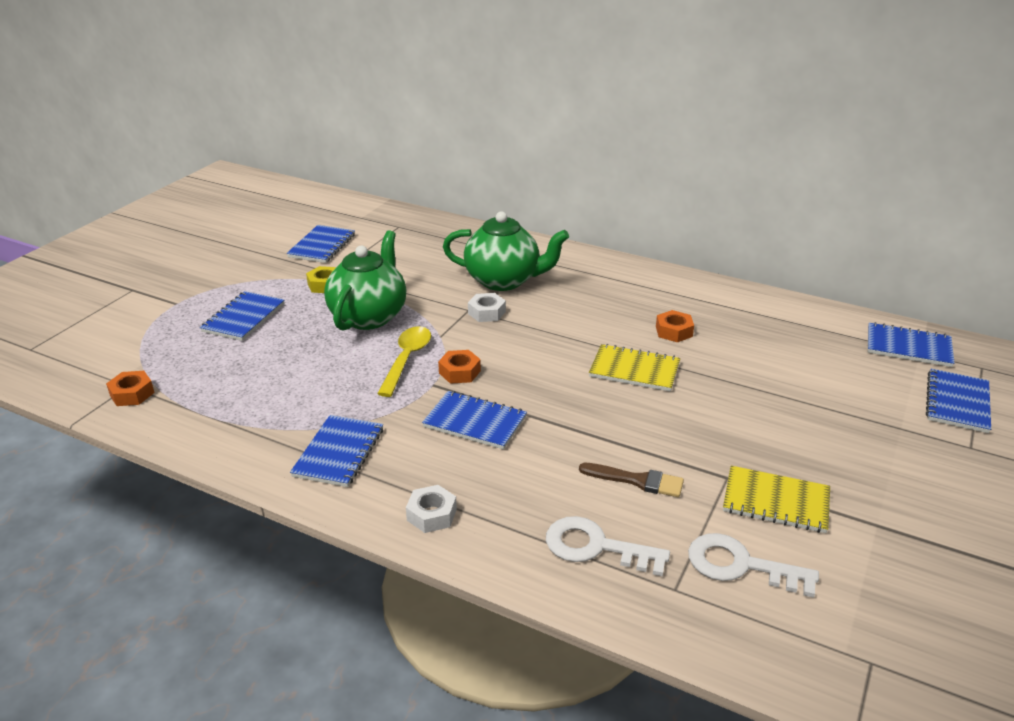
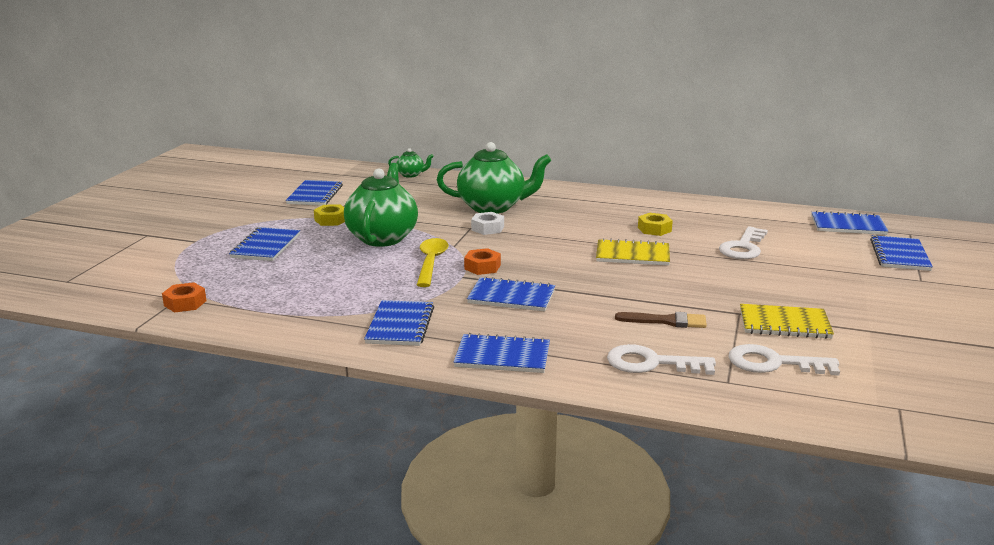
camera: 10 degrees left, 10 degrees down
white nut [406,485,457,533] -> blue notebook [454,333,550,373]
orange nut [656,310,694,342] -> yellow nut [638,213,673,236]
none -> green teapot [388,148,434,178]
none -> white key [719,226,768,259]

